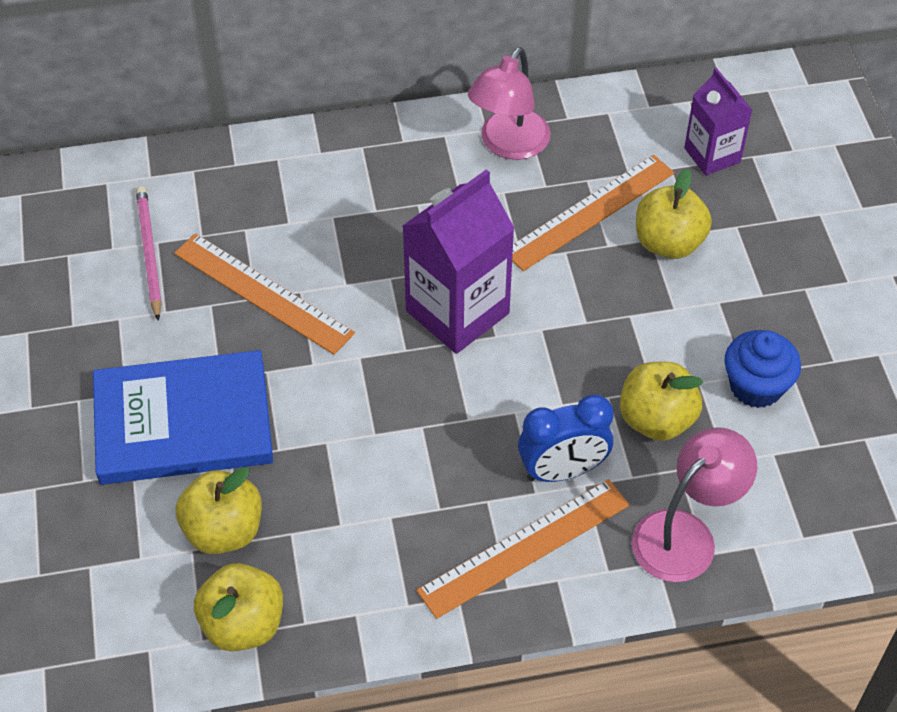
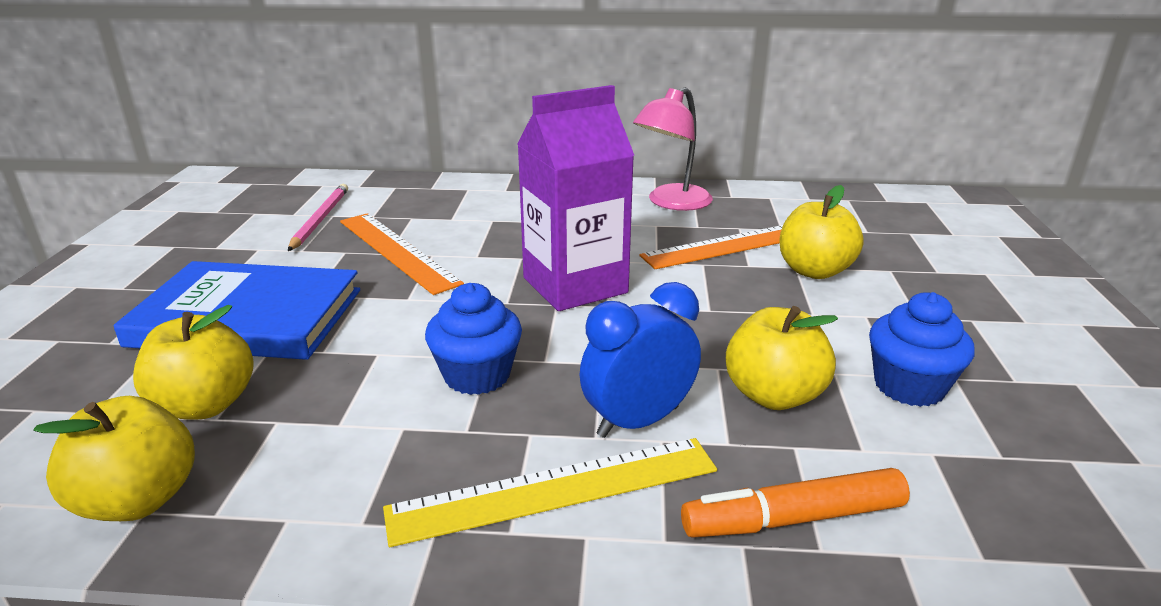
camera: 15 degrees right, 25 degrees down
orange ruler [416,479,630,619] -> yellow ruler [383,438,717,547]
blue clock [518,394,614,482] -> blue clock turned 150 degrees clockwise [579,282,701,438]
pink lamp [632,427,757,582] -> orange marker [681,468,910,538]
purple carton [684,68,752,175] -> none
none -> blue cupcake [425,283,522,395]

